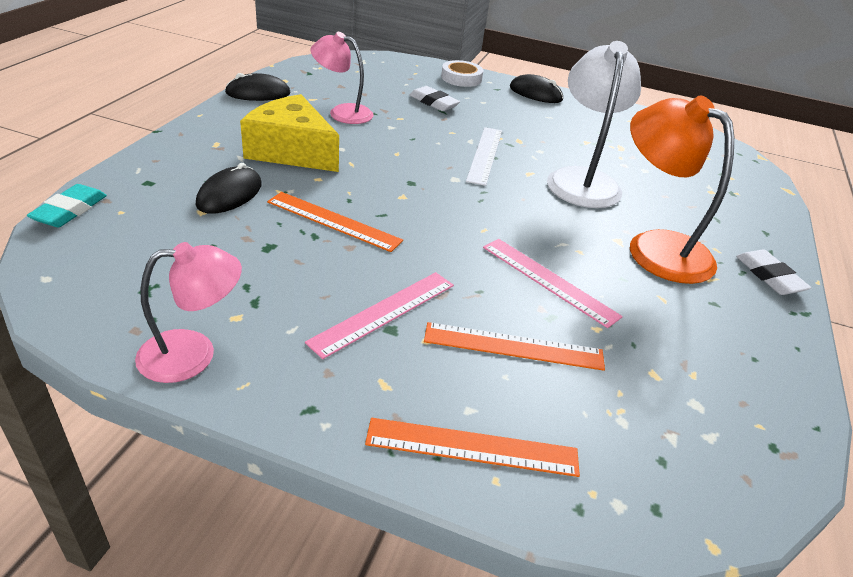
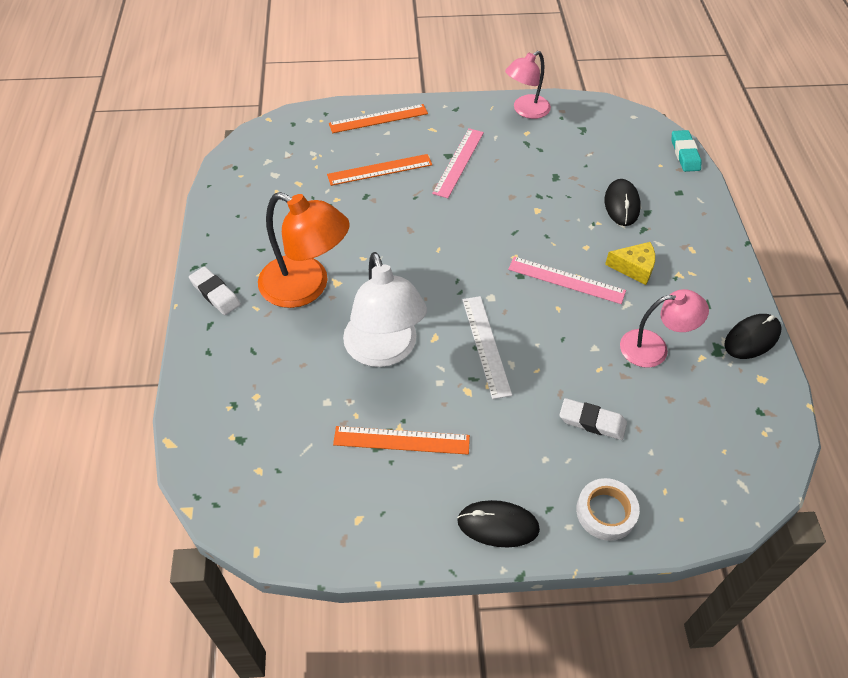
camera: 160 degrees right, 15 degrees up
yellow cheese [240,94,339,172] -> yellow cheese [605,242,655,285], size x0.54
orange ruler [267,192,403,252] -> orange ruler moved to [333,426,470,455]
pink ruler [483,239,623,328] -> pink ruler moved to [508,256,626,304]

